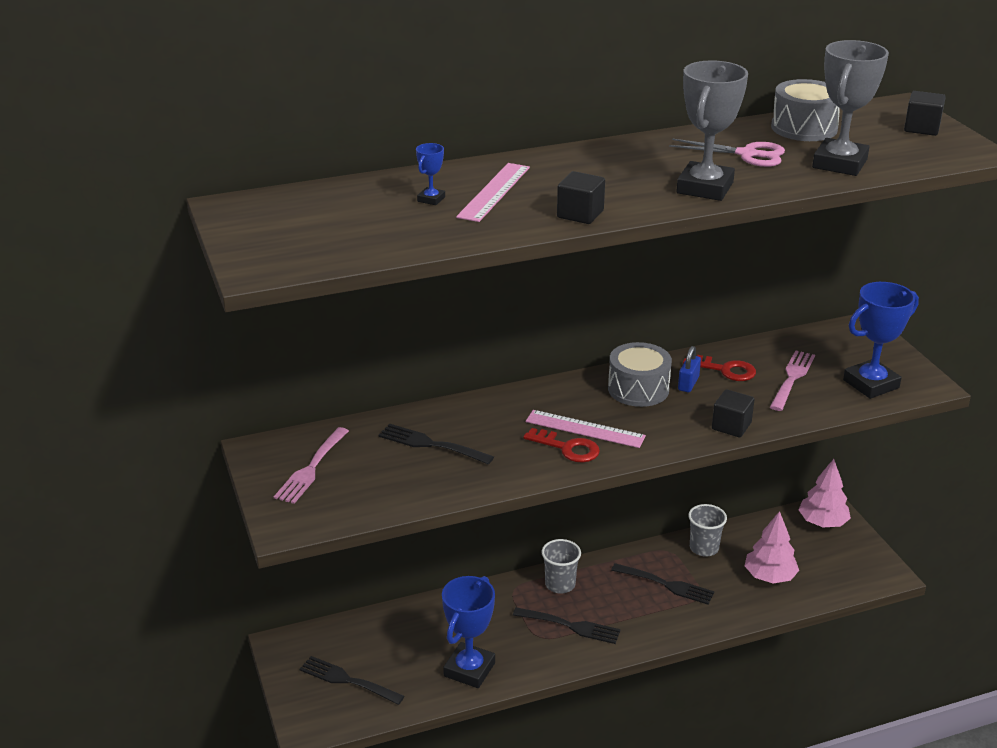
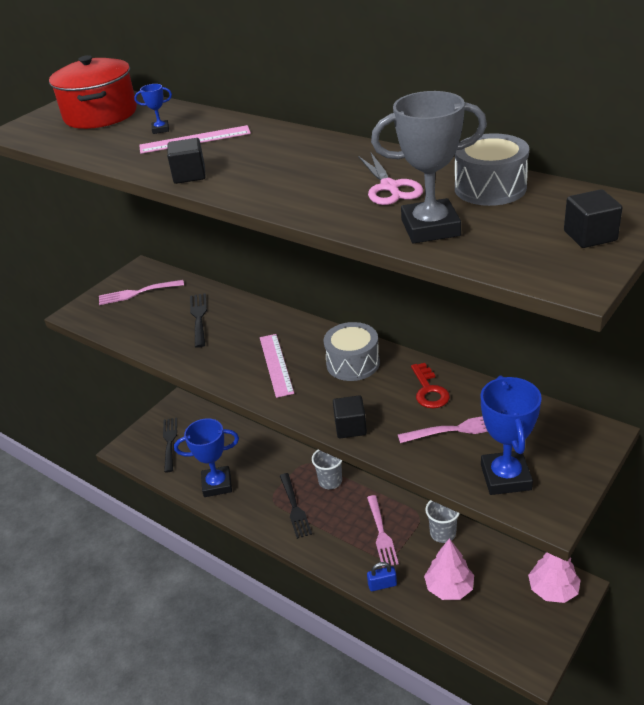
camera: 60 degrees right, 5 degrees up
red key [523,428,600,462] -> none
black fork [611,563,715,605] -> pink fork [367,495,399,567]
grey trophy [676,60,748,201] -> none
blue padlock [678,346,701,392] -> blue padlock moved to [367,562,397,591]
blue trophy [843,282,919,399] -> blue trophy turned 60 degrees clockwise [481,375,542,495]
none -> red pot [49,55,137,129]

